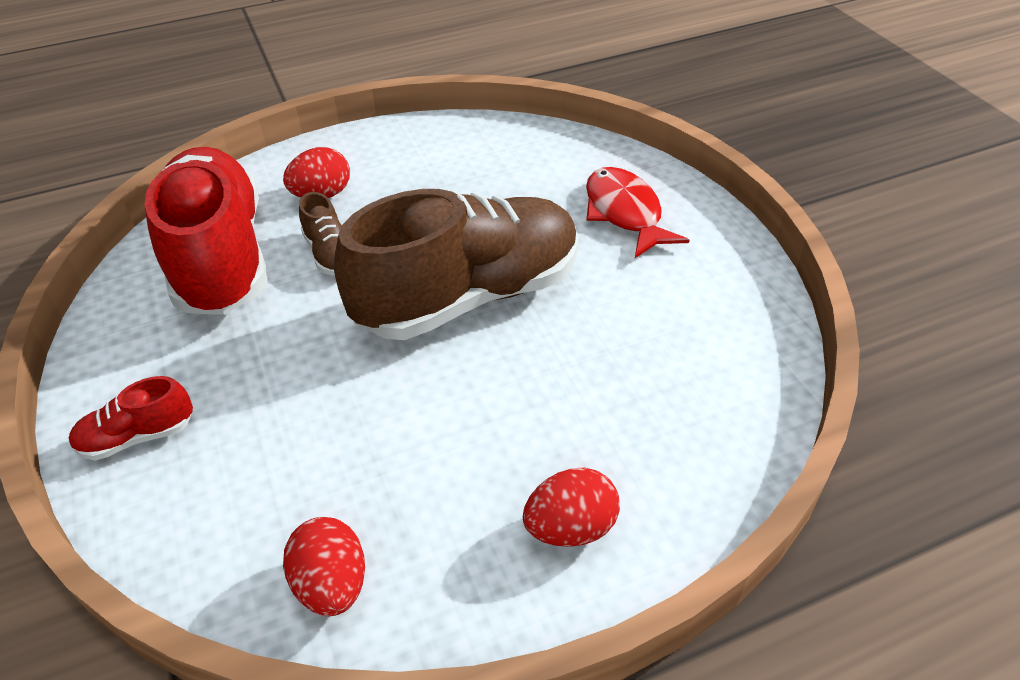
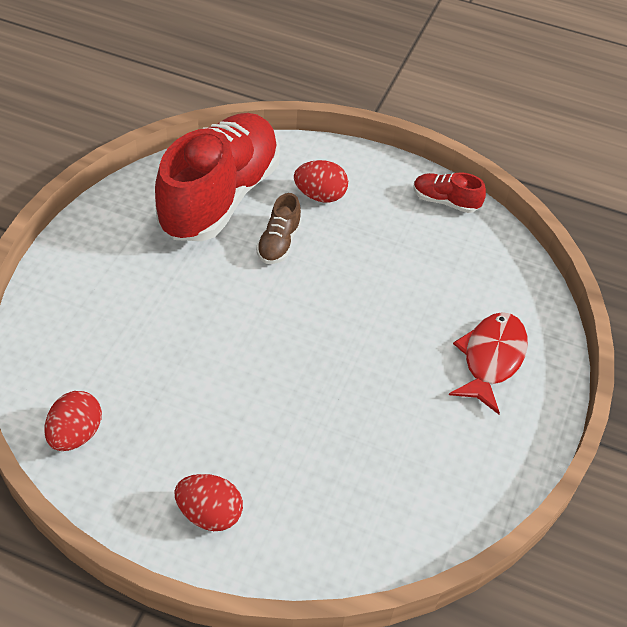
camera: 40 degrees right, 5 degrees up
red shoe [69,376,193,460] -> red shoe moved to [413,172,486,213]
brown shoe [334,189,579,340] -> none

